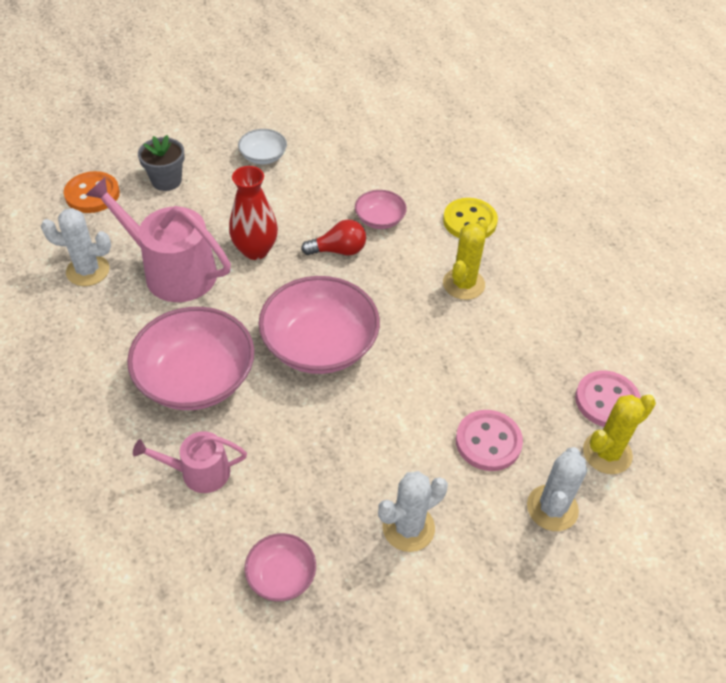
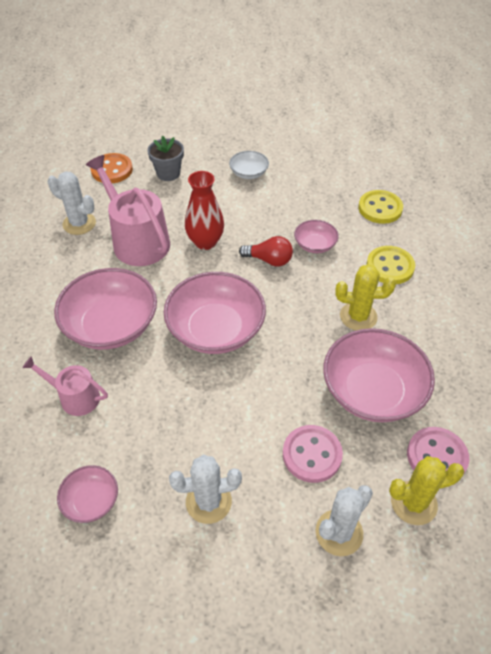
camera: 25 degrees right, 0 degrees up
yellow cactus [443,219,488,300] -> yellow cactus turned 45 degrees clockwise [335,264,396,330]
none -> pink bowl [323,328,435,422]
none -> yellow button [359,190,403,224]

